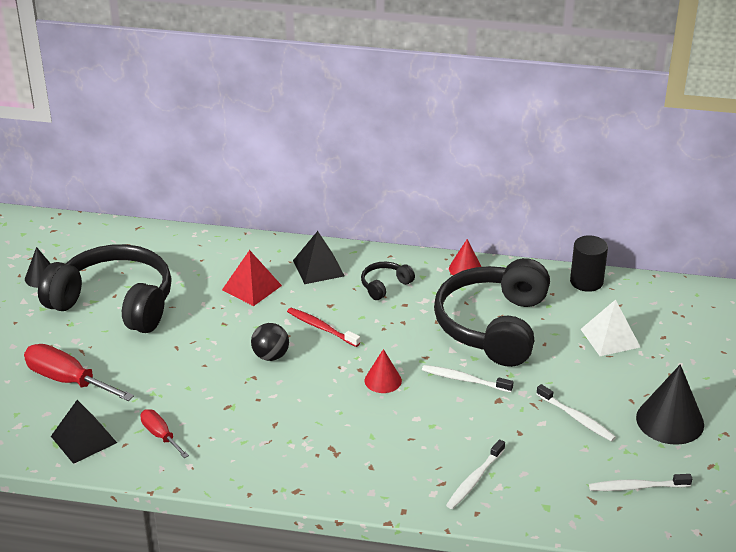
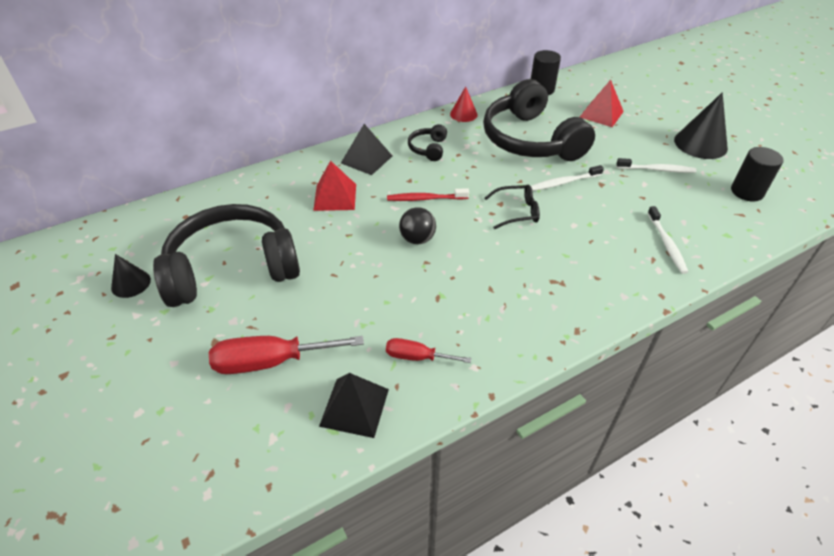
camera: 40 degrees left, 10 degrees up
red cone [365,349,402,393] -> black glasses [484,185,540,229]
white pyramid [581,299,640,356] -> red pyramid [580,80,624,127]
white toothbrush [589,474,692,491] -> black cylinder [731,147,784,201]

